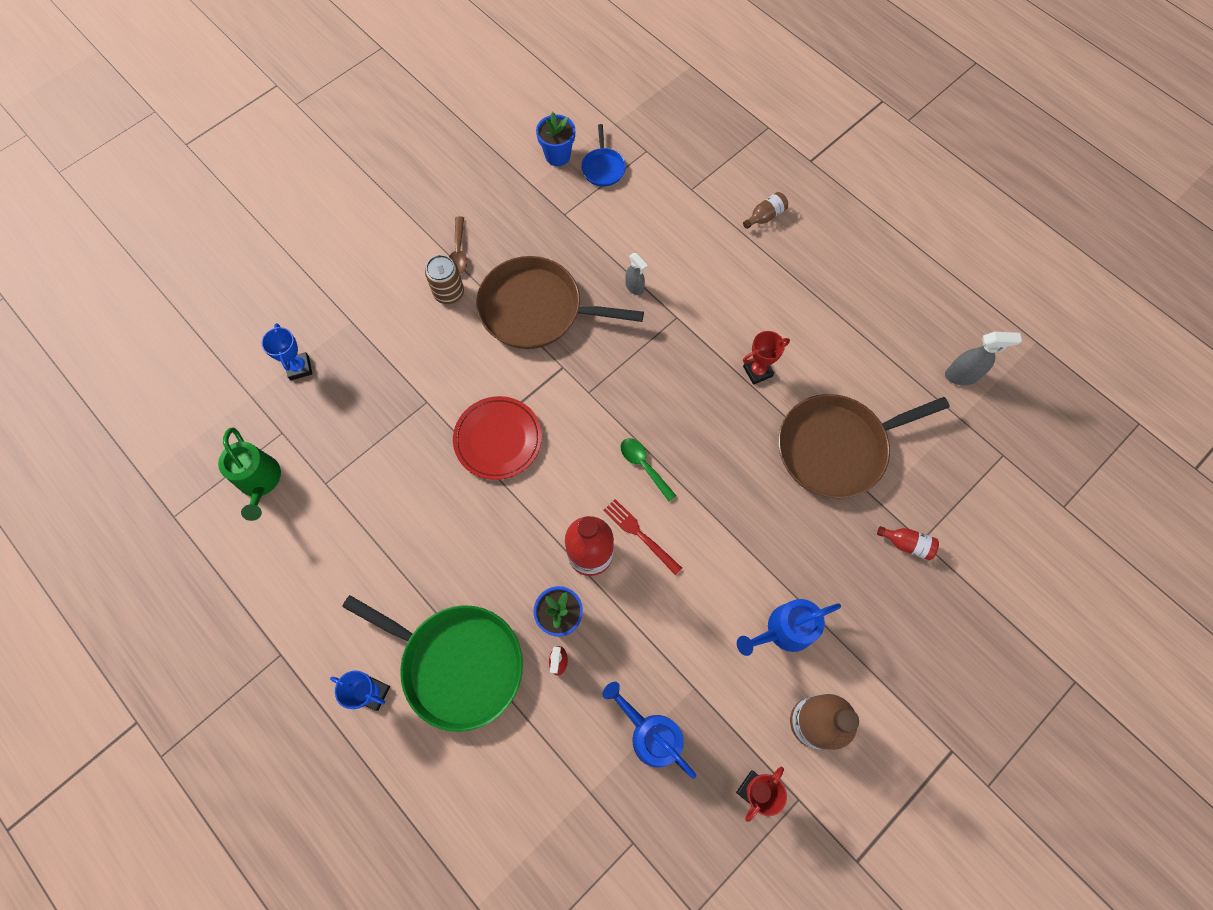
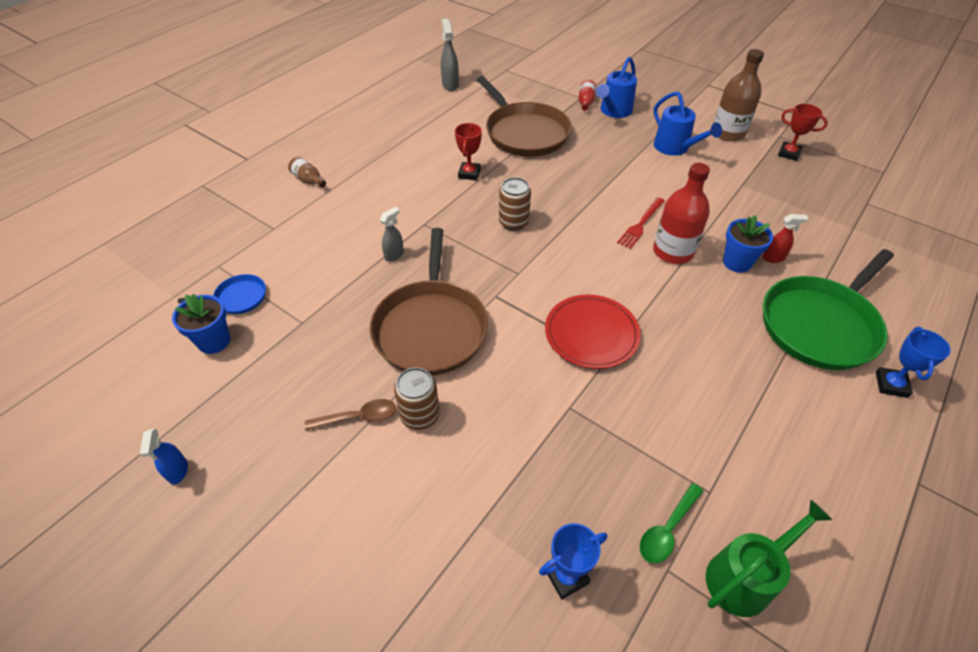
camera: 100 degrees left, 20 degrees down
green pan [342,595,523,732] -> green pan turned 150 degrees counterclockwise [763,249,894,370]
blue watering can [602,682,696,779] -> blue watering can moved to [596,57,637,118]
green spoon [620,438,676,502] -> green spoon moved to [640,483,703,563]
red trophy [743,331,790,385] -> red trophy turned 45 degrees clockwise [455,123,482,181]
none -> blue spray bottle [140,429,188,485]
none -> brown can [499,177,531,231]

